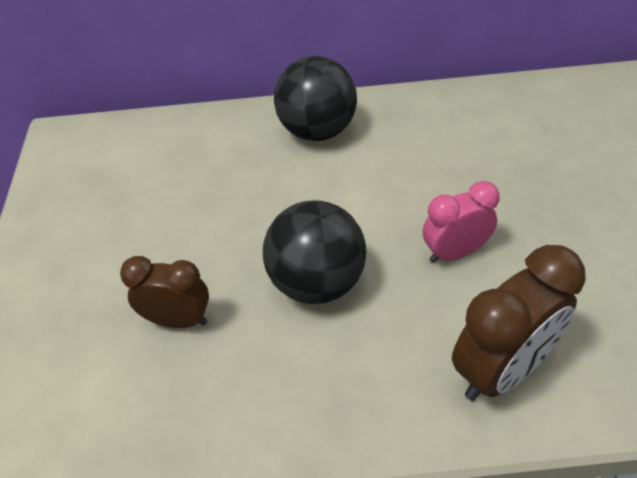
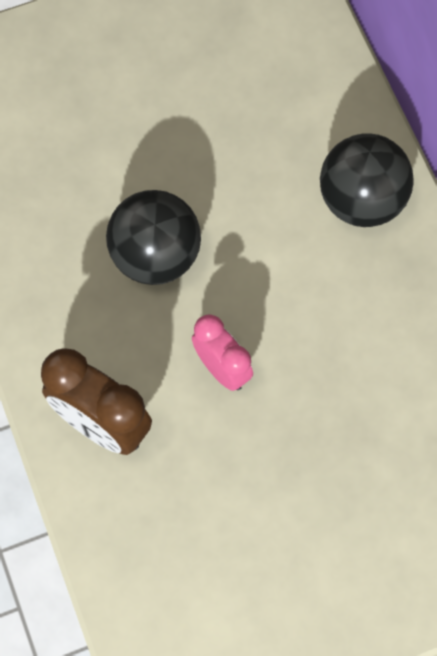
camera: 70 degrees right, 20 degrees up
brown clock [120,256,209,328] -> none

